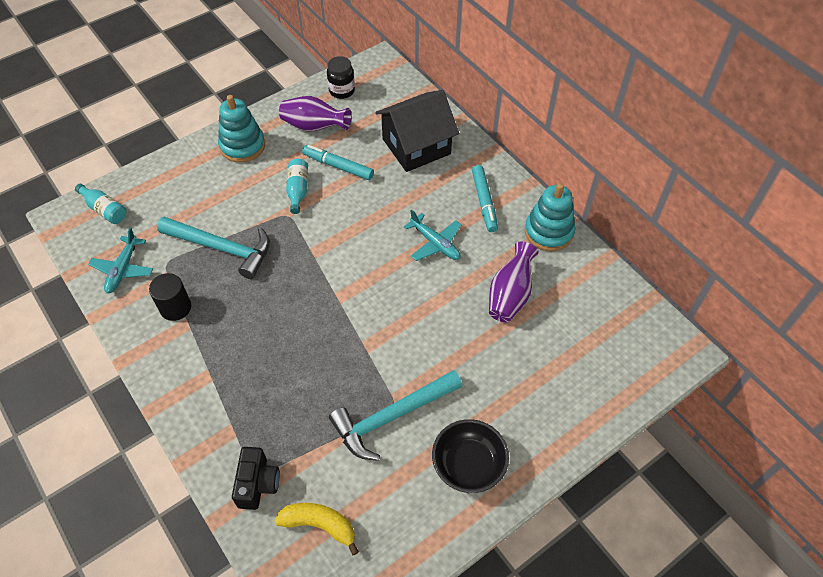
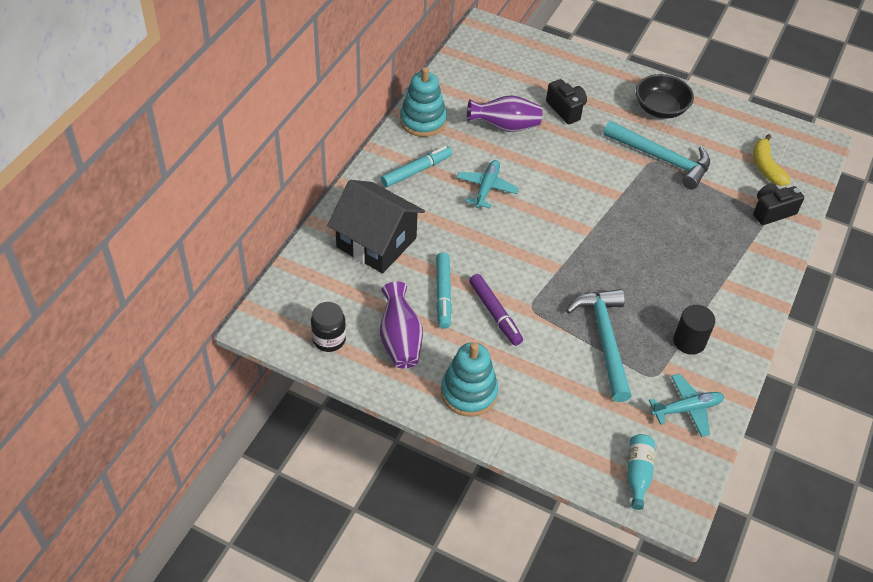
camera: 120 degrees left, 5 degrees down
turquoise bottle [286,159,308,214] -> purple marker [469,274,523,346]
none -> black camera [546,79,587,124]

